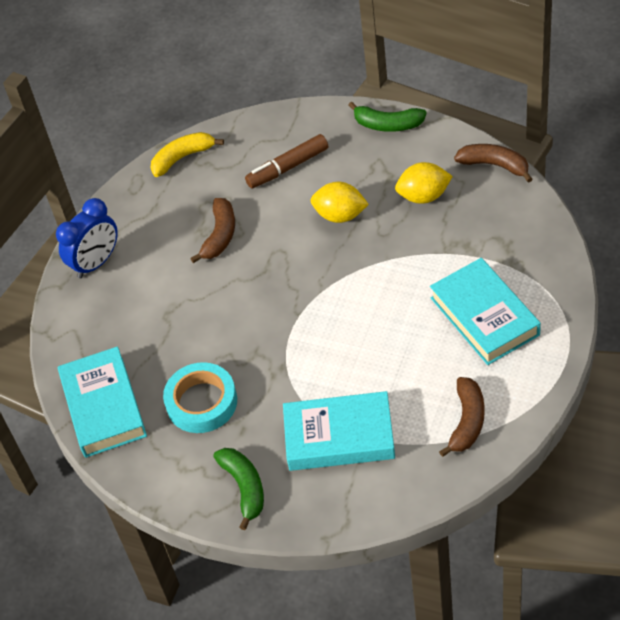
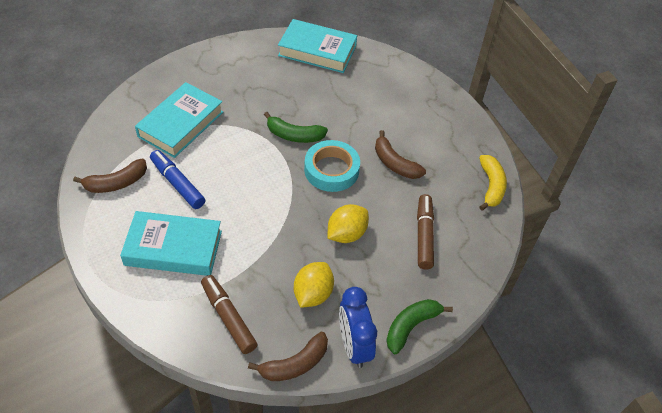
camera: 115 degrees right, 0 degrees up
blue clock [56,198,118,278] -> blue clock moved to [339,287,377,368]
turquoise tape [163,362,237,433] -> turquoise tape moved to [304,140,360,192]
green banana [213,448,264,530] -> green banana moved to [264,112,328,143]
brown banana [439,377,484,457] -> brown banana turned 75 degrees counterclockwise [73,159,147,193]
none -> blue marker [150,150,205,209]
none -> brown marker [201,275,258,354]

